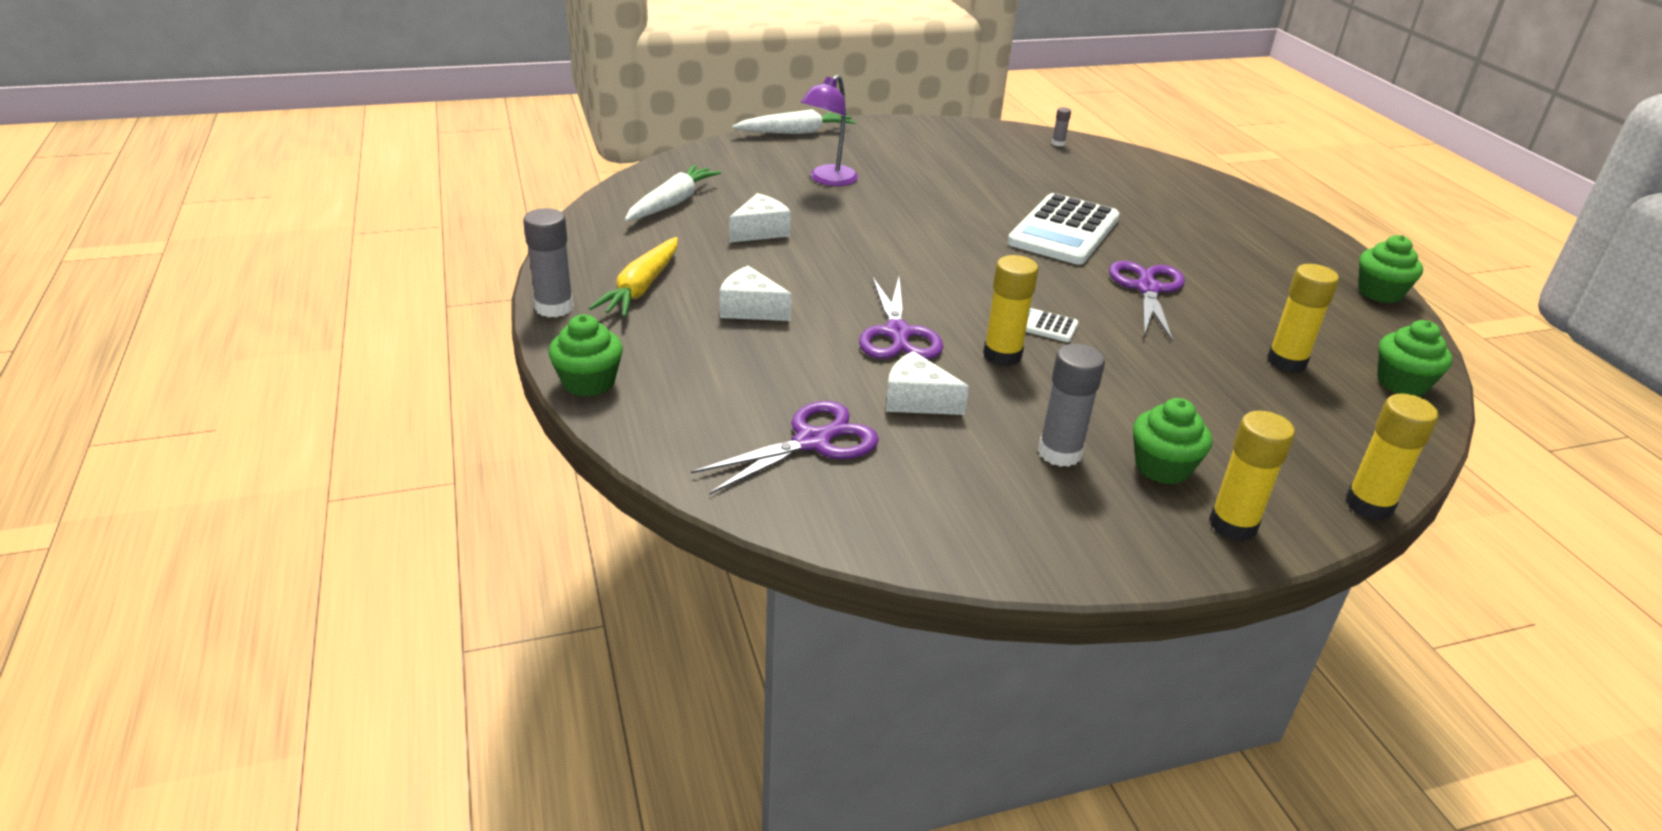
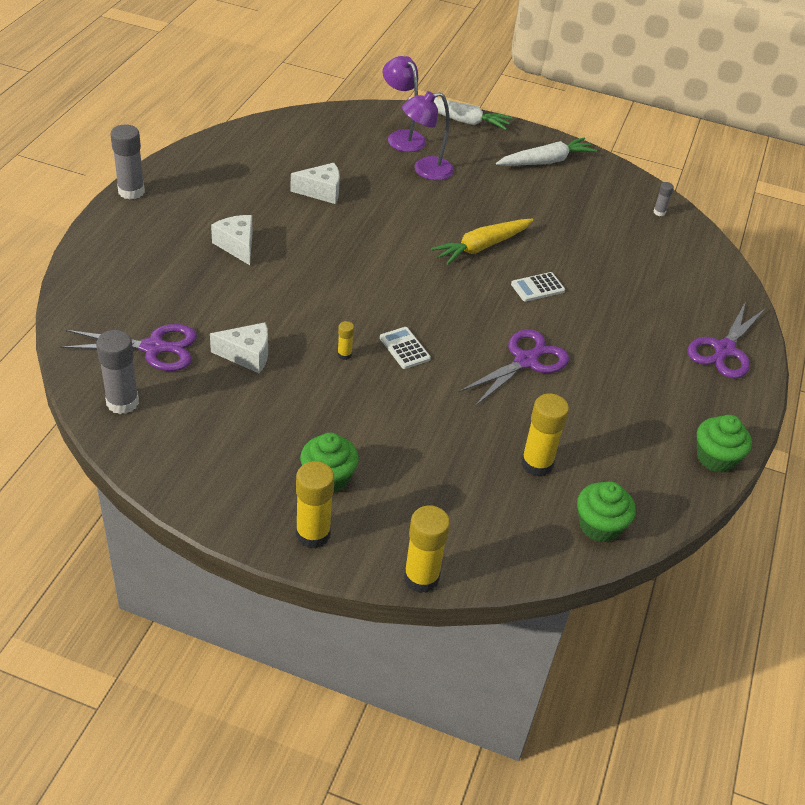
camera: 35 degrees right, 10 degrees up
green cupcake [548,314,623,397] -> none
yellow carrot [589,237,678,317] -> yellow carrot moved to [431,218,533,265]
white carrot [625,165,721,221] -> white carrot moved to [496,137,597,166]
purple scissors [859,277,943,359] -> purple scissors moved to [688,301,766,379]
white cheese [886,351,969,415] -> white cheese turned 120 degrees clockwise [210,322,268,373]
yellow glue stick [983,255,1038,366] -> yellow glue stick [337,321,354,360], size x0.49
white calculator [1007,193,1120,265] -> white calculator [511,272,565,302], size x0.45
grey glue stick [1038,344,1105,467] -> grey glue stick moved to [96,330,139,414]
none -> purple lamp [383,56,426,152]

